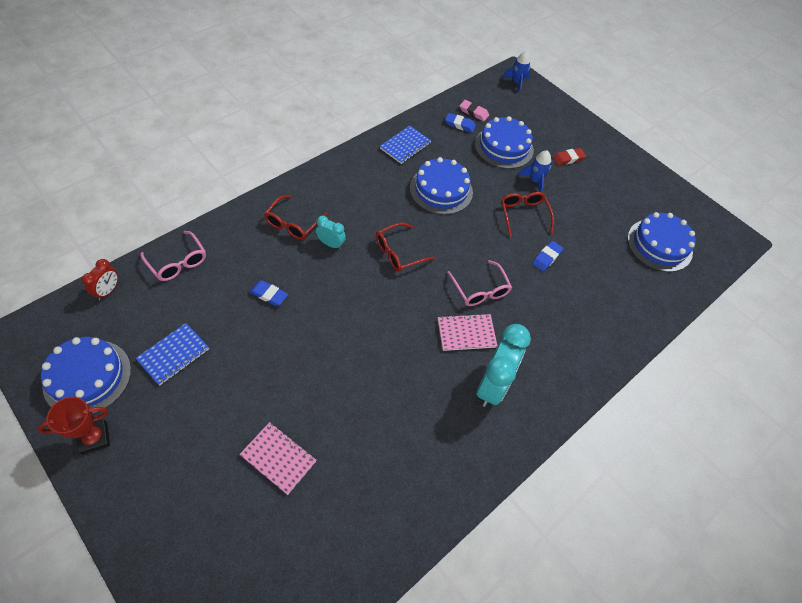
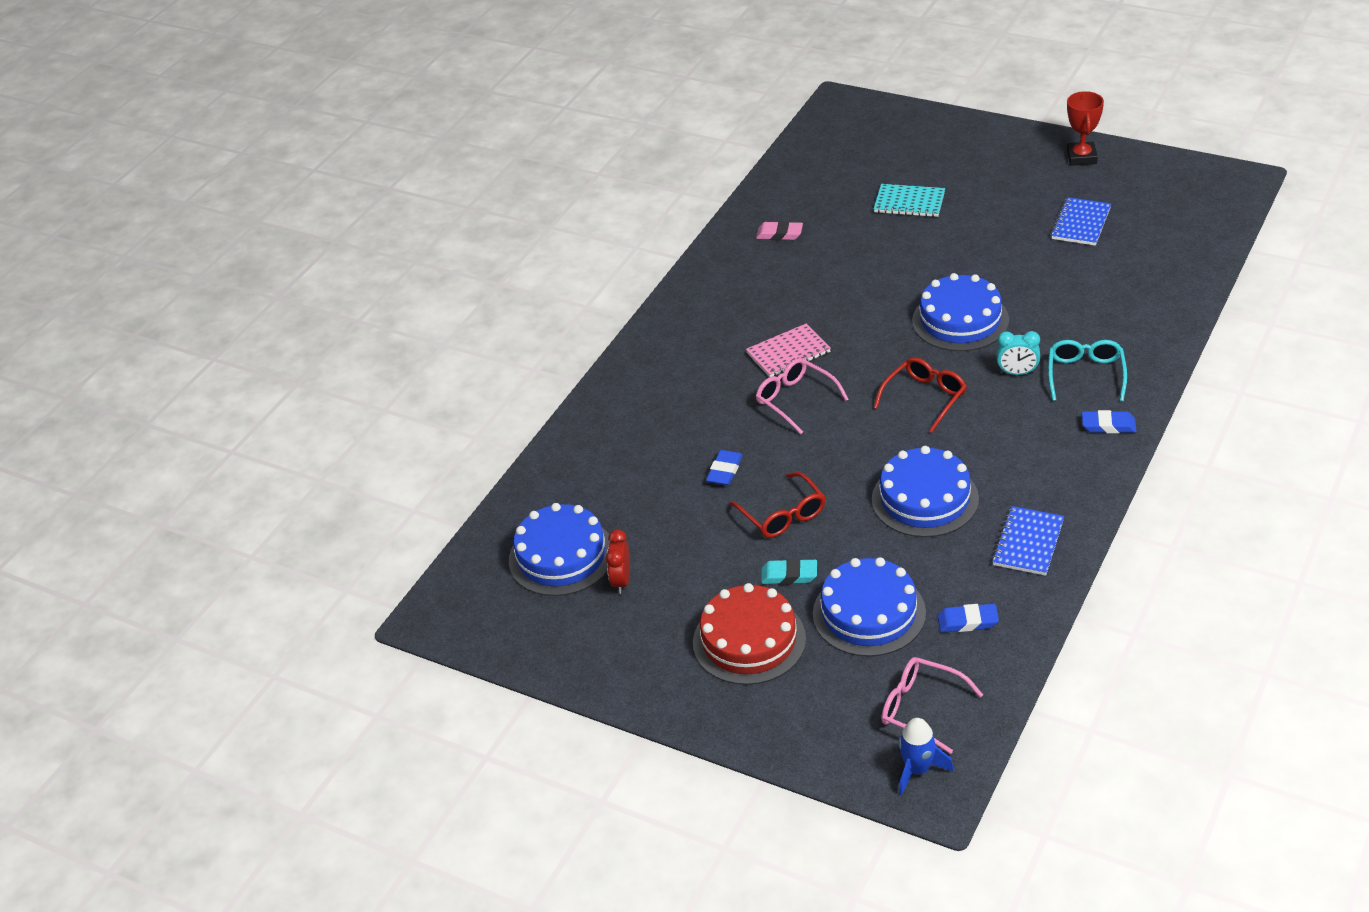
camera: 170 degrees right, 15 degrees down
red trophy [38,397,110,455] -> red trophy turned 45 degrees counterclockwise [1067,91,1104,166]
blue cake [41,337,131,414] -> blue cake moved to [912,273,1009,351]
red clock [82,259,118,300] -> red clock moved to [606,529,630,594]
pink glasses [141,231,206,281] -> pink glasses moved to [881,657,983,754]
pink notebook [240,422,316,495] -> turquoise notebook [874,184,945,217]
blue eraser [249,280,288,306] -> blue eraser moved to [1082,410,1136,433]
red glasses [264,195,328,240] -> turquoise glasses [1048,340,1127,401]
pink eraser [460,100,489,121] -> pink eraser moved to [756,221,803,240]
turquoise clock [476,324,531,407] -> none
blue rocket [518,150,551,192] -> turquoise eraser [761,559,817,585]
red eraser [553,148,586,166] -> red cake [693,583,806,685]

